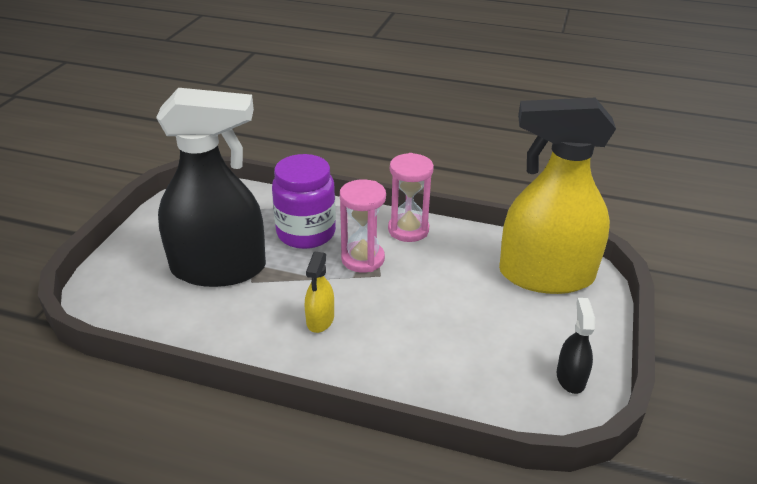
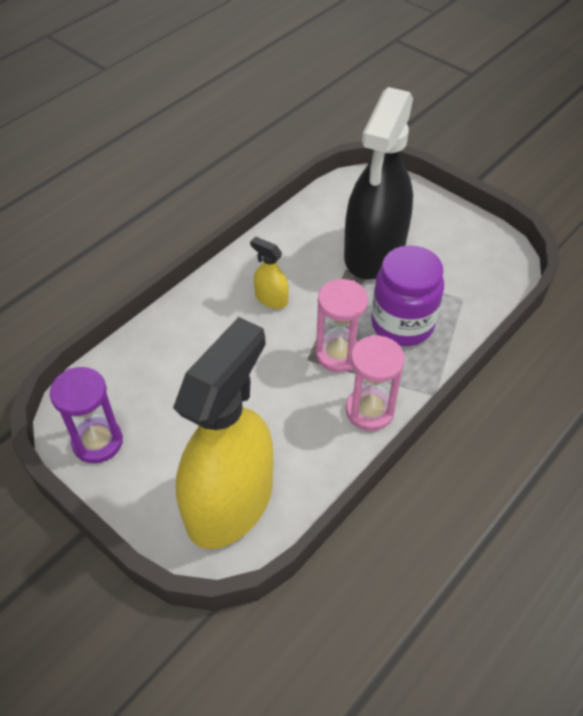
camera: 115 degrees right, 15 degrees up
black spray bottle [557,298,595,394] -> purple hourglass [50,367,123,463]

